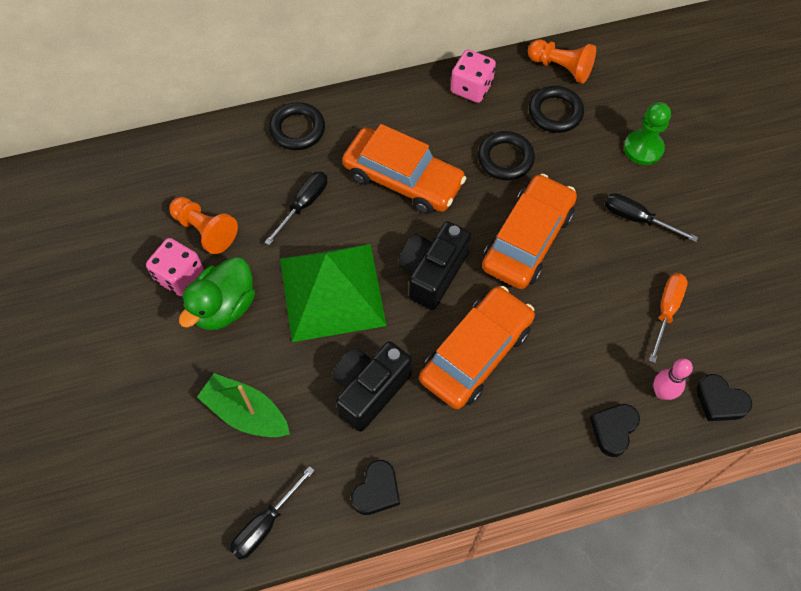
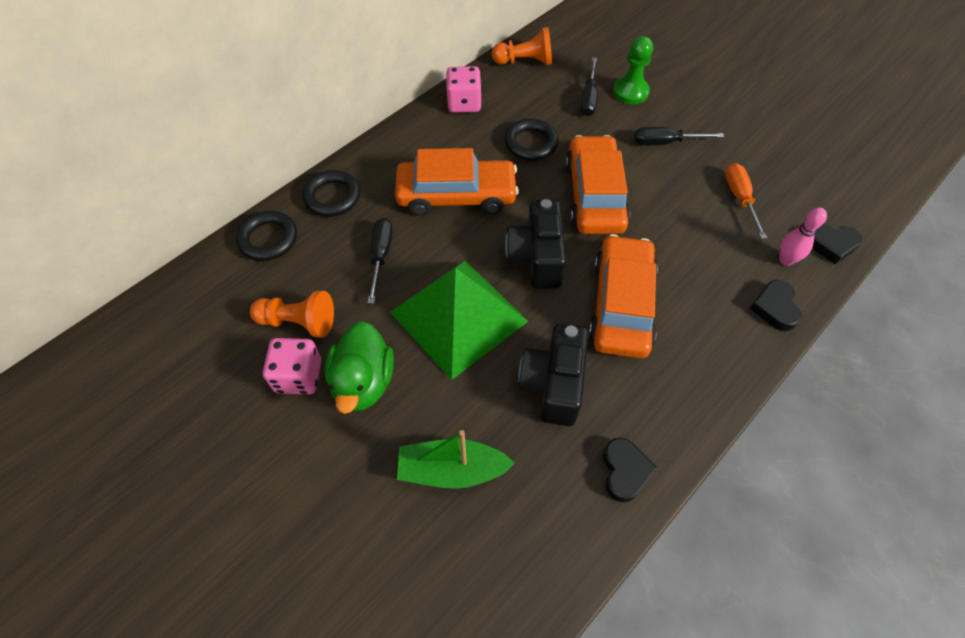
camera: 30 degrees left, 5 degrees down
black screwdriver [230,466,315,560] -> black screwdriver moved to [580,57,598,116]
black ring [529,86,584,133] -> black ring moved to [236,211,297,261]

